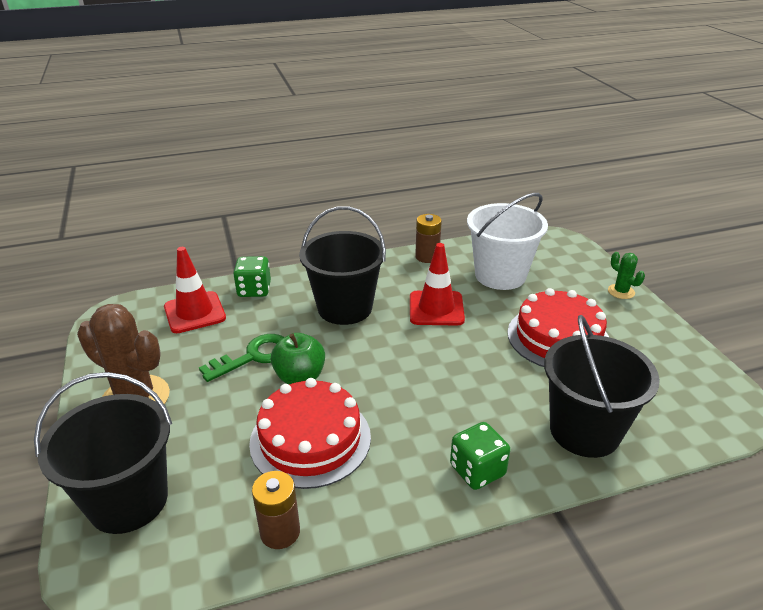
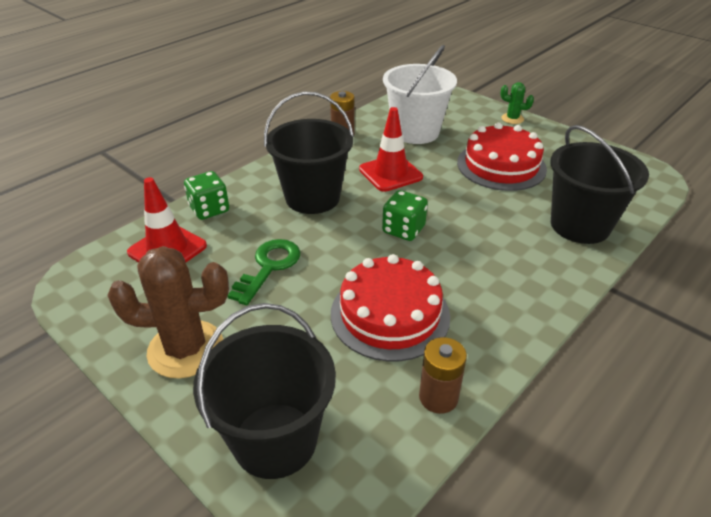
camera: 30 degrees left, 5 degrees up
green apple [271,333,325,384] -> none
green dice [450,422,510,490] -> green dice moved to [382,190,428,241]

